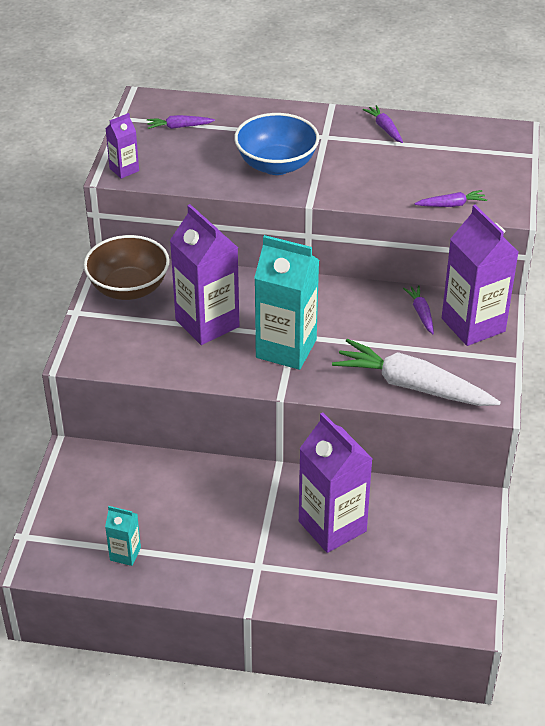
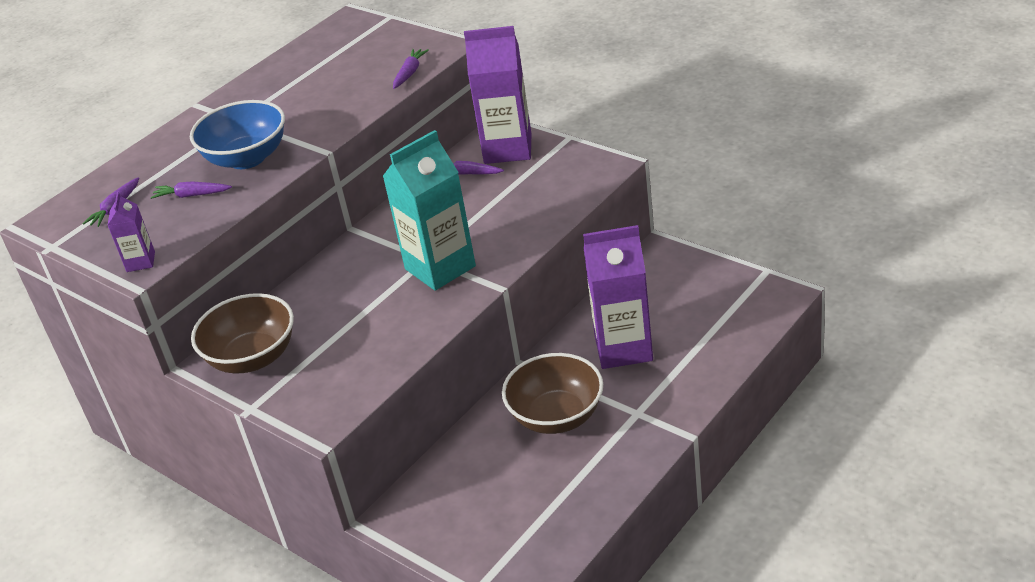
camera: 55 degrees left, 5 degrees down
turquoise carton [105,506,141,566] -> none
purple carton [170,204,239,345] -> none
white carrot [332,339,501,406] -> none
purple carrot [363,105,403,143] -> purple carrot moved to [151,181,232,199]
none -> brown bowl [502,353,603,434]

